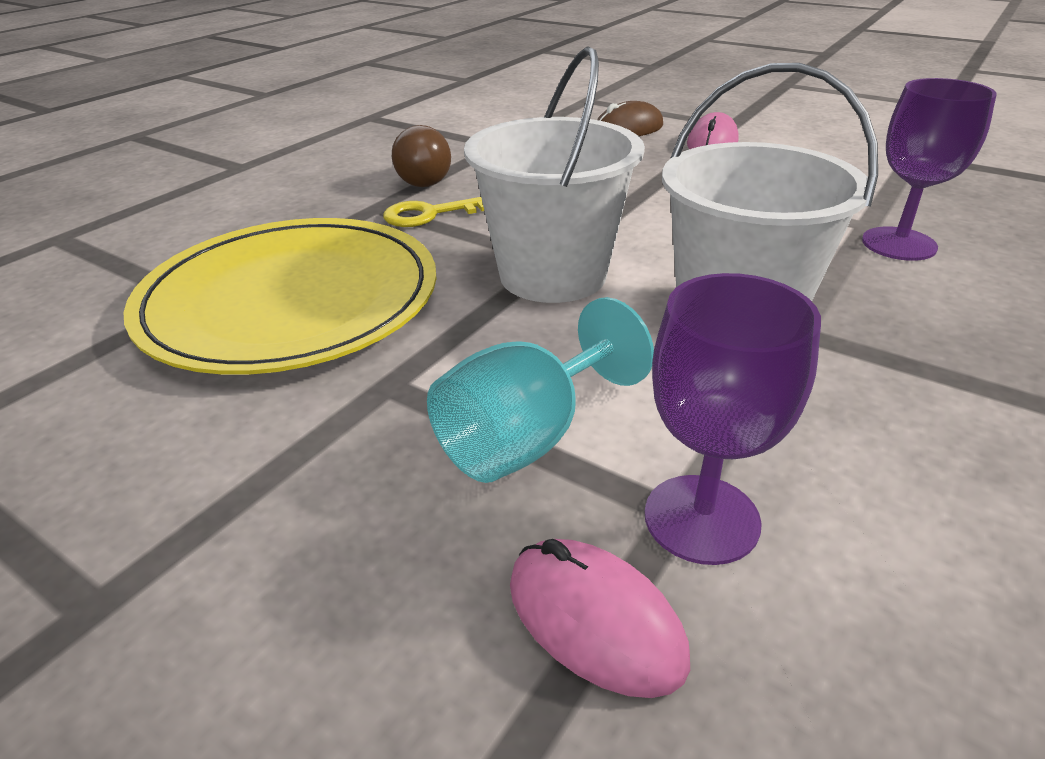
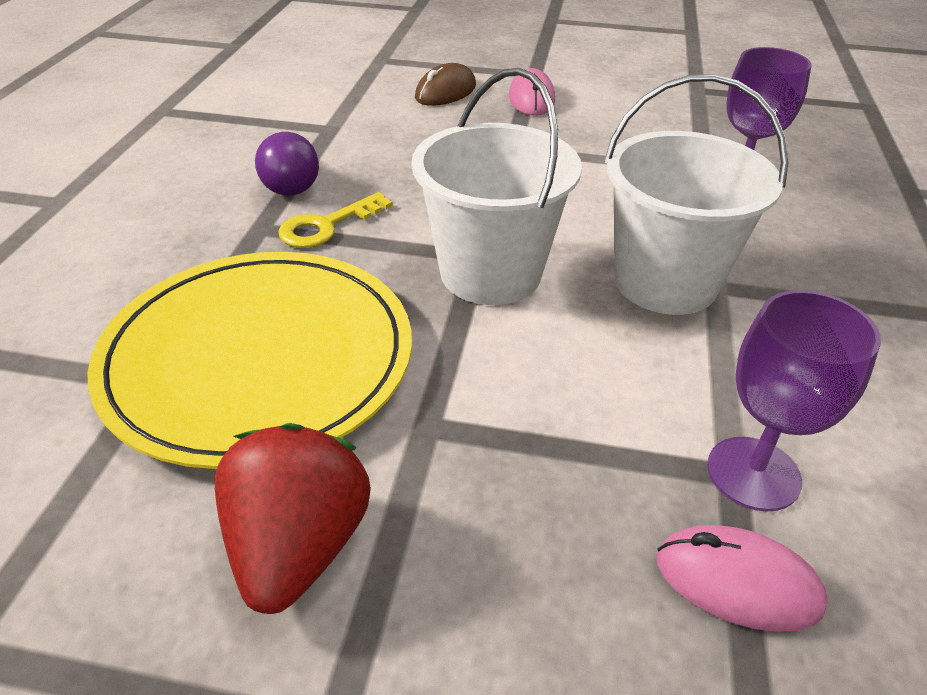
camera: 25 degrees left, 5 degrees up
brown light bulb [392,125,451,187] -> purple light bulb [255,132,319,196]
turquoise goblet [427,297,654,483] -> none
none -> red strawberry [215,423,371,614]

